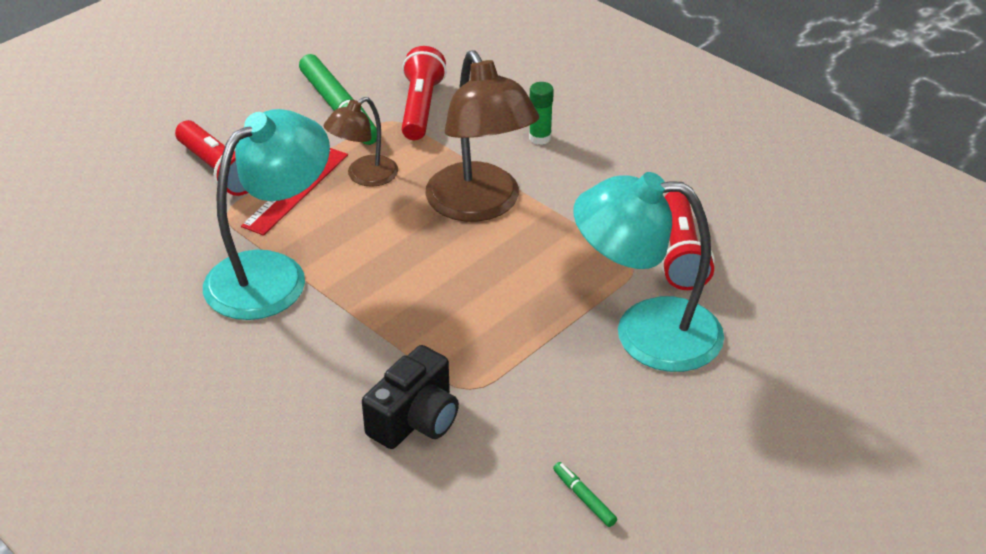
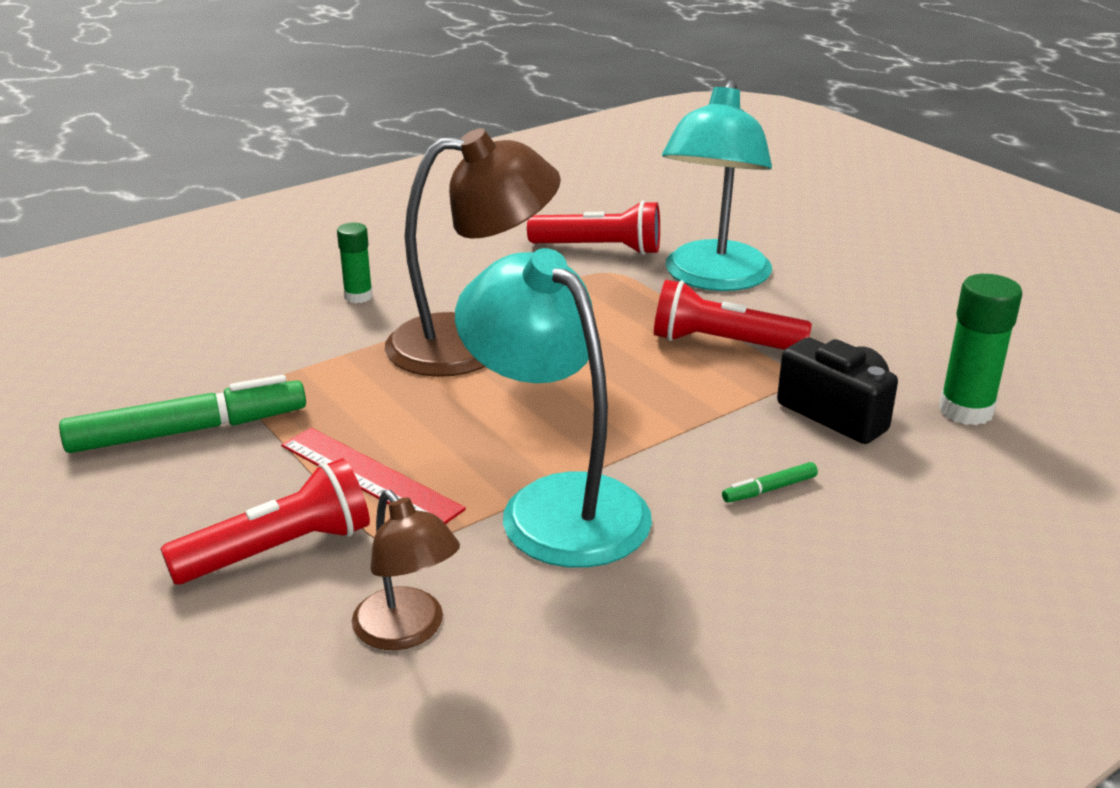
camera: 80 degrees left, 10 degrees down
brown lamp [324,97,398,187] -> brown lamp moved to [352,490,460,650]
red flashlight [402,46,447,140] -> red flashlight moved to [654,280,812,350]
green marker [553,462,617,527] -> green marker moved to [722,462,818,503]
none -> green glue stick [939,274,1022,425]

